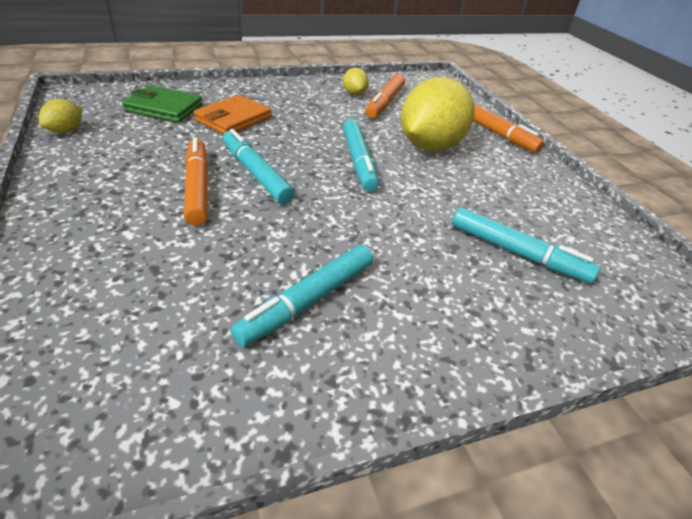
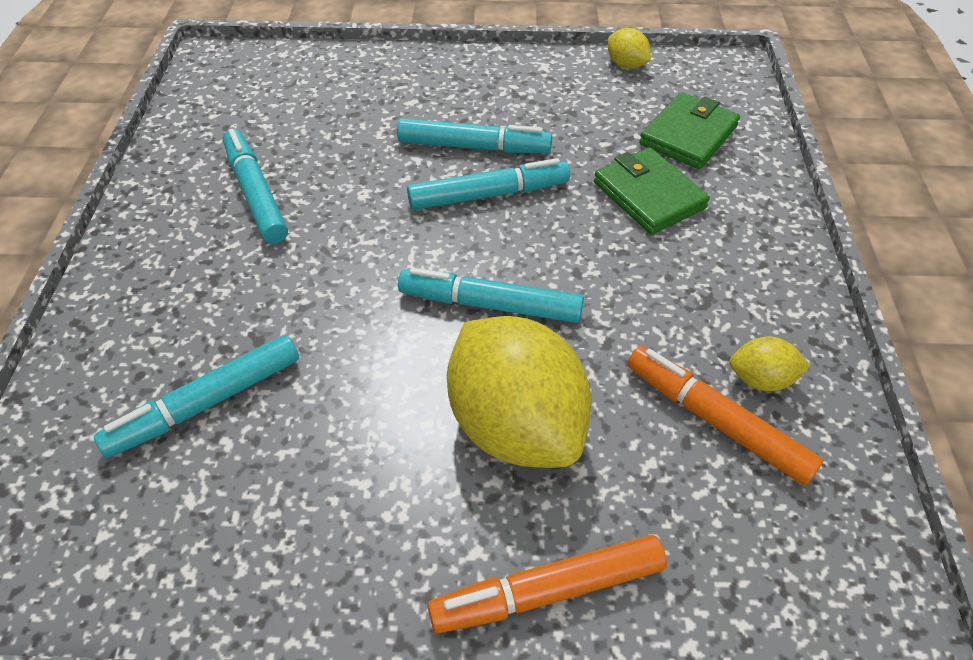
camera: 115 degrees right, 10 degrees up
orange marker [184,137,208,226] -> turquoise marker [397,118,552,153]
orange wallet [193,94,271,134] -> green wallet [594,147,710,235]

